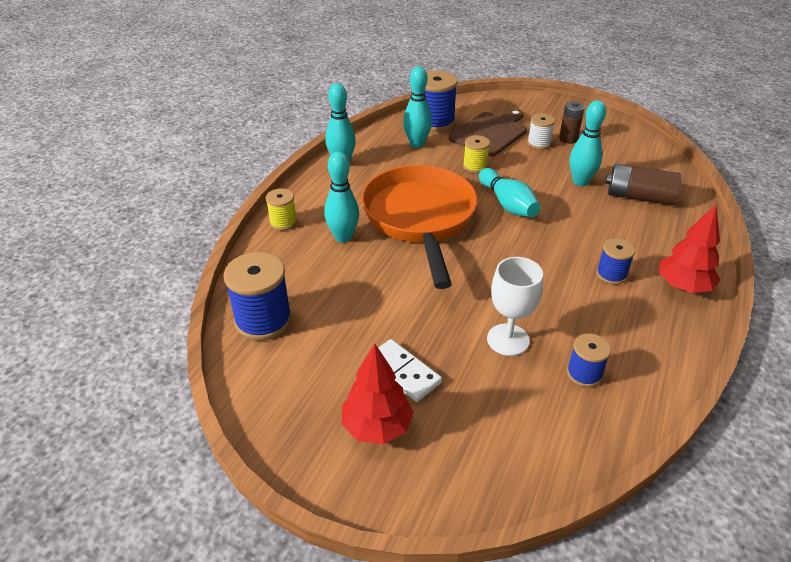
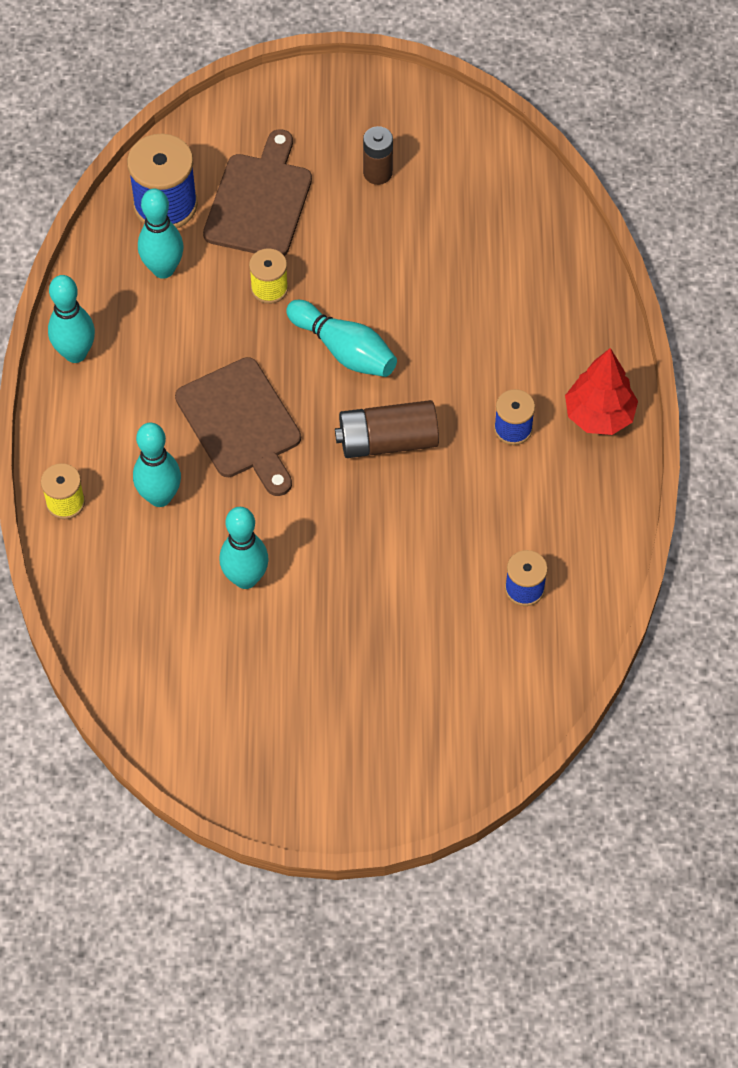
camera: 25 degrees left, 20 degrees up
blue spool [223,252,292,340] -> none
red tree [342,343,414,444] -> none
orange pan [361,165,478,289] -> brown cutting board [175,357,301,496]
white domino [378,339,442,402] -> none
white goblet [487,257,543,356] -> none
white spool [527,113,555,150] -> none
turquoise bowling pin [570,100,606,186] -> turquoise bowling pin moved to [219,507,269,589]
brown battery [606,164,682,205] -> brown battery moved to [335,400,439,458]

